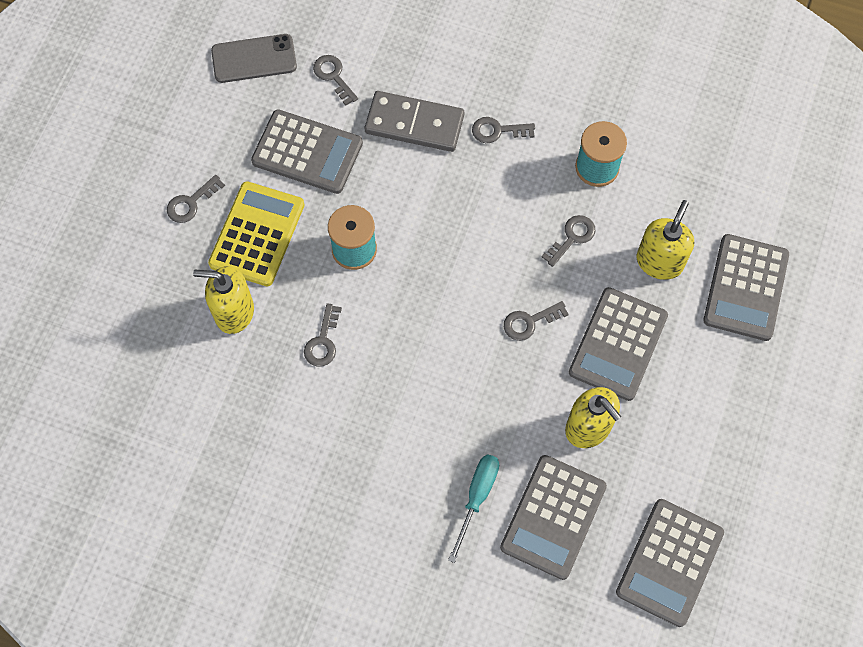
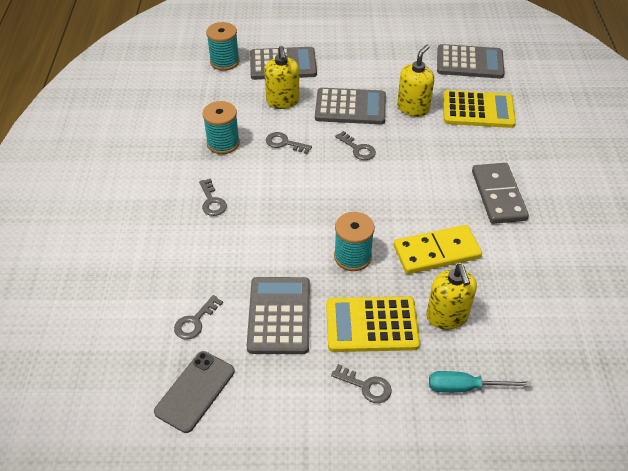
camera: 110 degrees left, 20 degrees down
grey phone [211,34,297,83] -> grey phone turned 60 degrees clockwise [154,351,234,433]
grey key [304,303,342,367] -> yellow domino [394,225,482,274]
grey domino [365,91,464,152] -> grey domino moved to [472,163,529,224]
turquoise screwdriver [448,454,499,563] -> turquoise screwdriver moved to [429,371,532,393]
grey calculator [500,455,607,580] -> yellow calculator [443,90,516,128]
yellow soap dispenser [637,200,694,280] -> yellow soap dispenser turned 105 degrees counterclockwise [265,46,300,109]
none -> turquoise spool [206,22,239,71]

